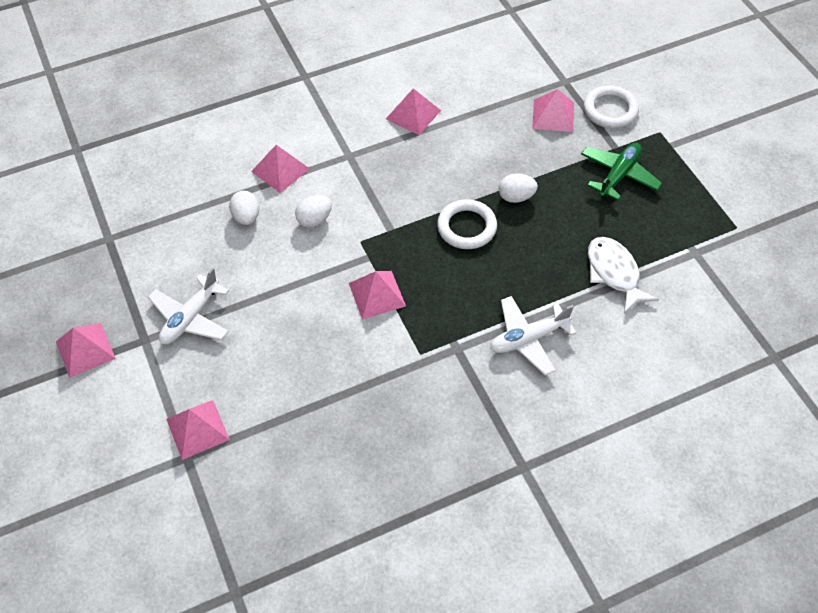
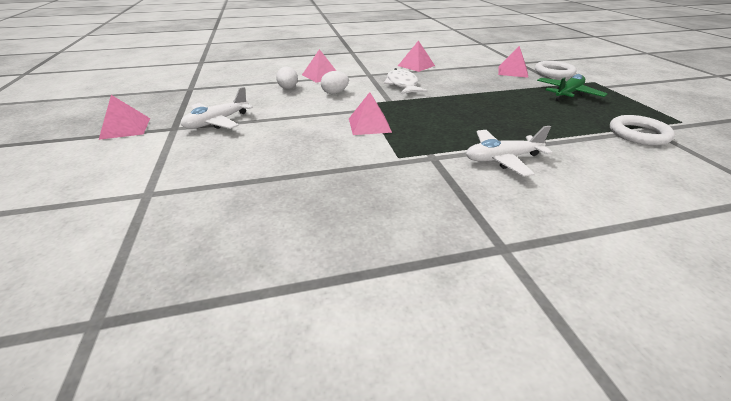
camera: 10 degrees right, 20 degrees down
pink pyramid [166,400,230,460] -> none
white ring [437,199,497,249] -> white ring moved to [610,115,675,145]
white egg [499,173,538,203] -> none
white fish [588,237,659,314] -> white fish moved to [384,68,428,94]

